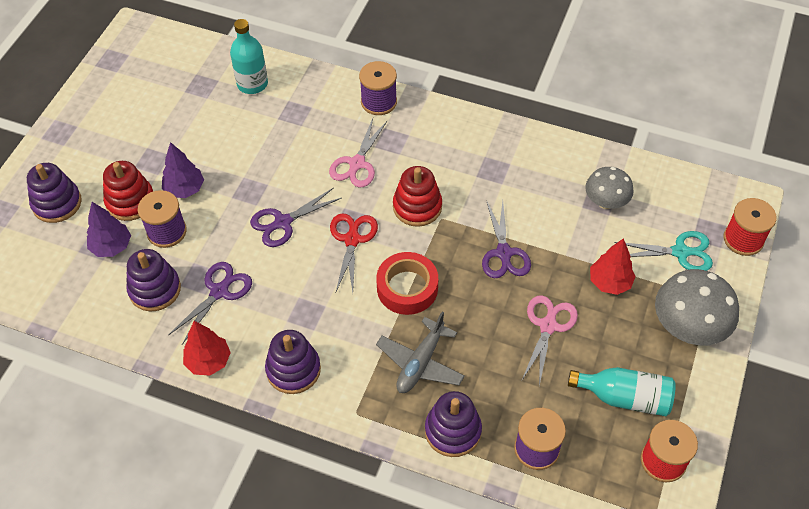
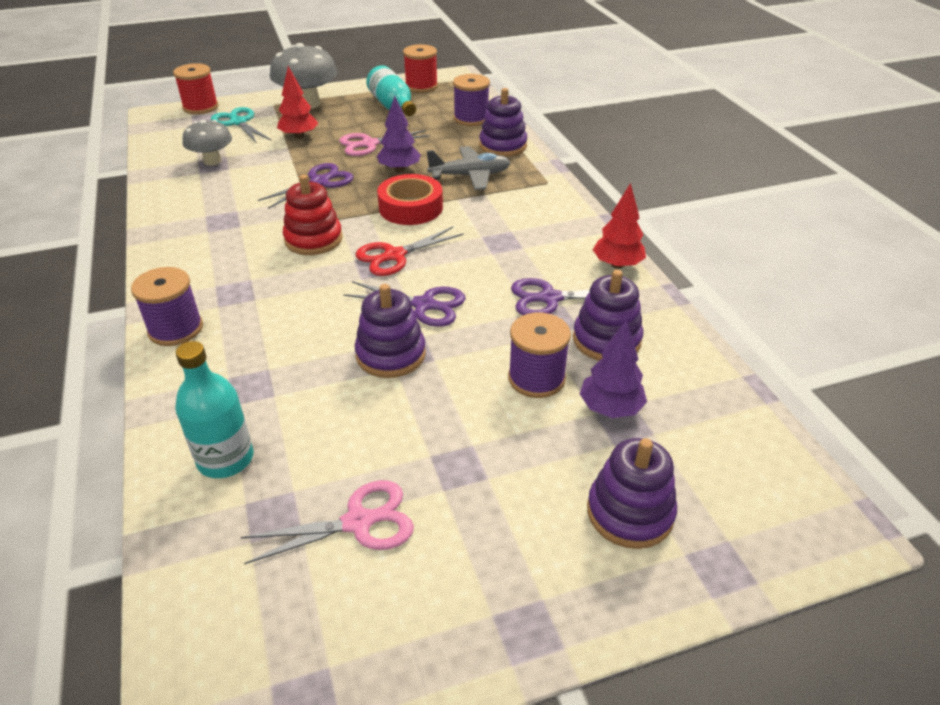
camera: 130 degrees left, 15 degrees down
red stacking toy [103,161,153,221] -> none
purple tree [162,142,204,198] -> purple tree moved to [377,96,421,172]
purple stacking toy [265,330,321,394] -> purple stacking toy moved to [355,284,426,378]
pink scissors [329,118,388,187] -> pink scissors moved to [241,480,414,564]

